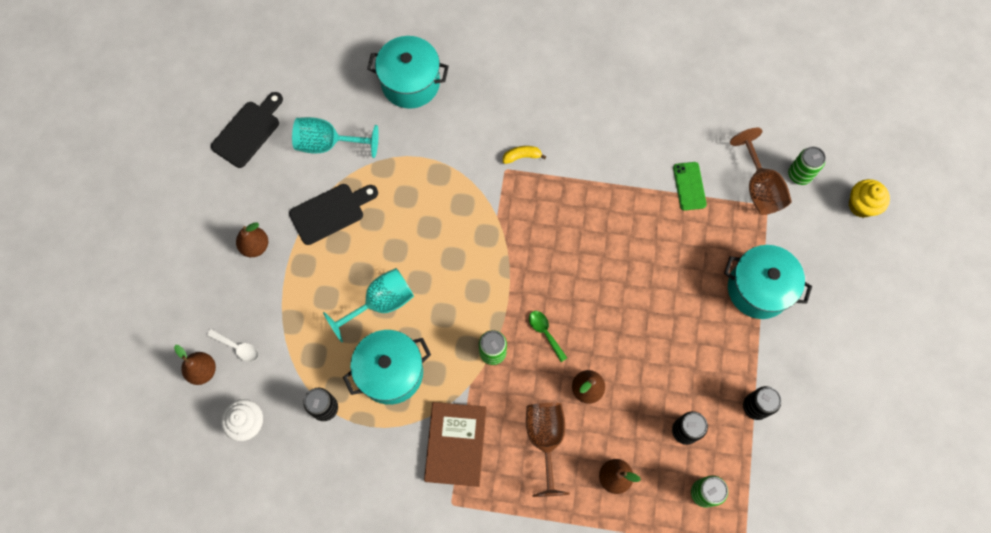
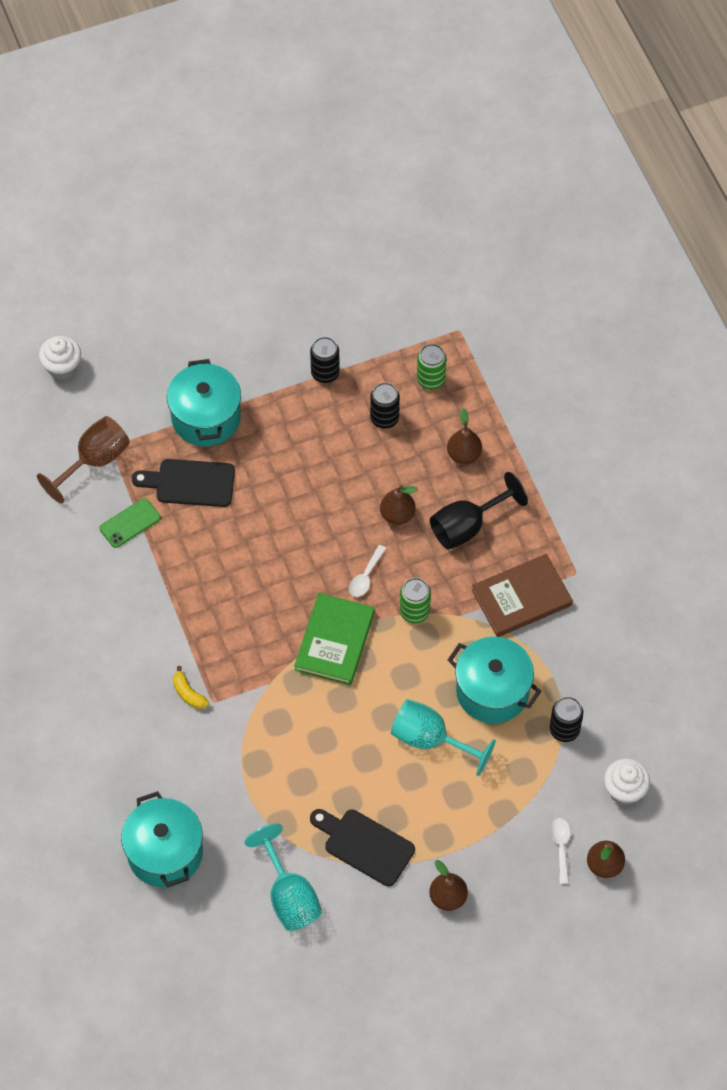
camera: 120 degrees left, 10 degrees down
black cutting board [211,92,283,168] -> black cutting board moved to [132,459,235,507]
brown goblet [526,403,570,497] -> black goblet [430,472,528,550]
green spoon [529,311,567,362] -> white spoon [349,545,387,597]
green can [788,146,826,185] -> none
yellow cupcake [849,179,890,218] -> white cupcake [39,336,81,380]
none -> green book [294,593,375,686]

